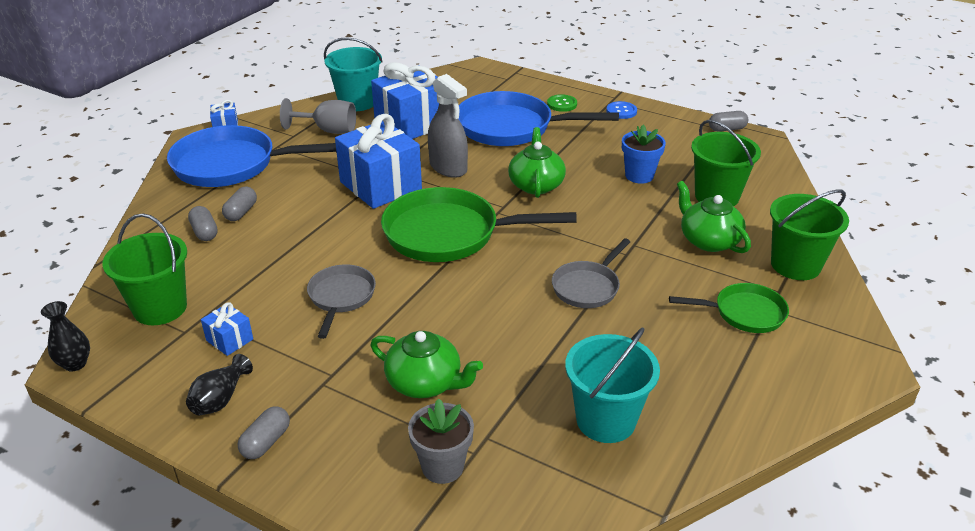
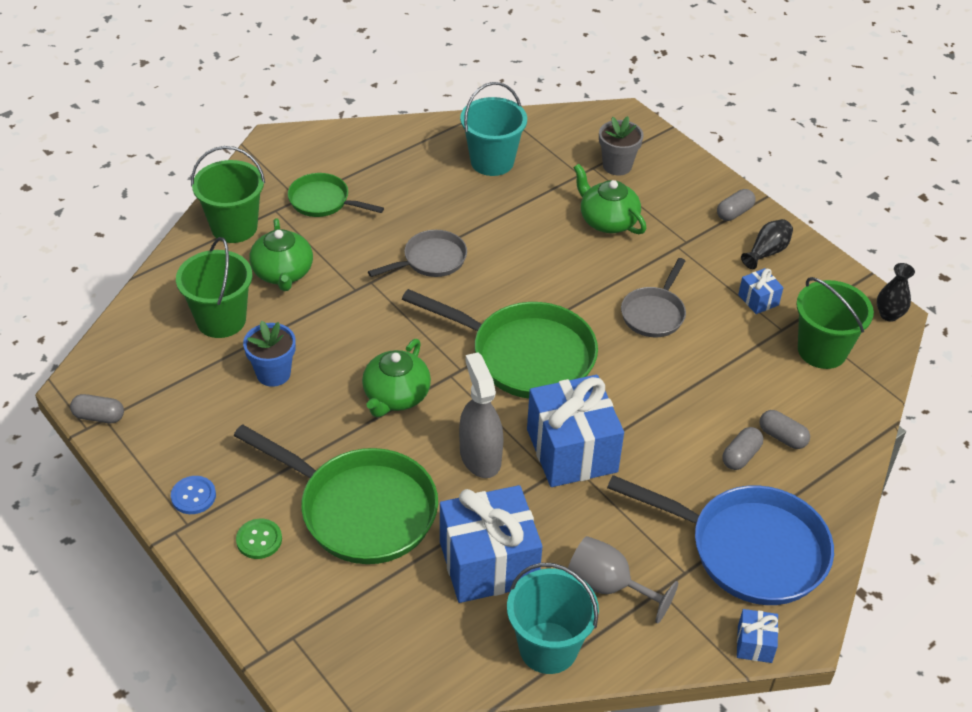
camera: 160 degrees left, 10 degrees up
grey capsule [188,206,218,241] -> grey capsule turned 45 degrees counterclockwise [759,410,810,449]
blue pan [458,91,619,146] -> green pan [234,424,438,564]

